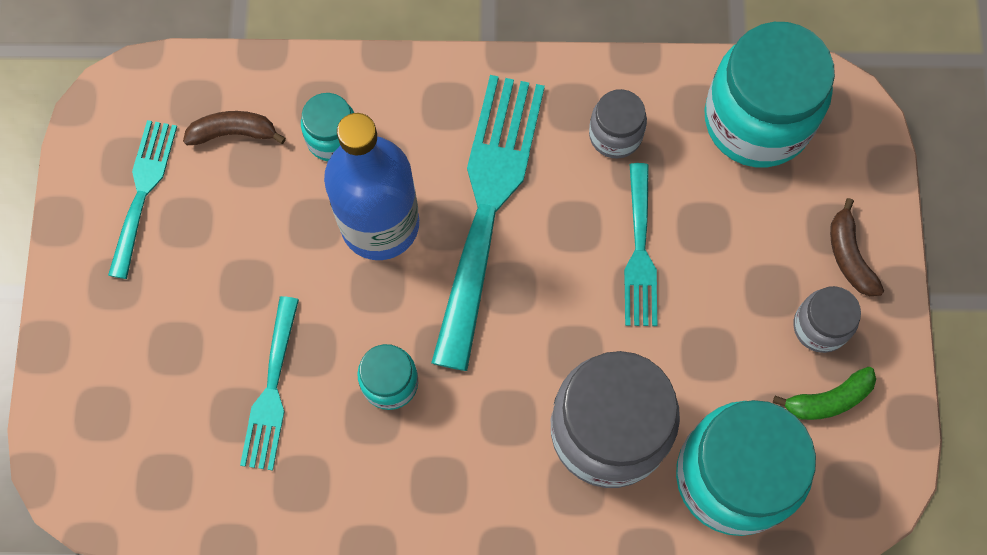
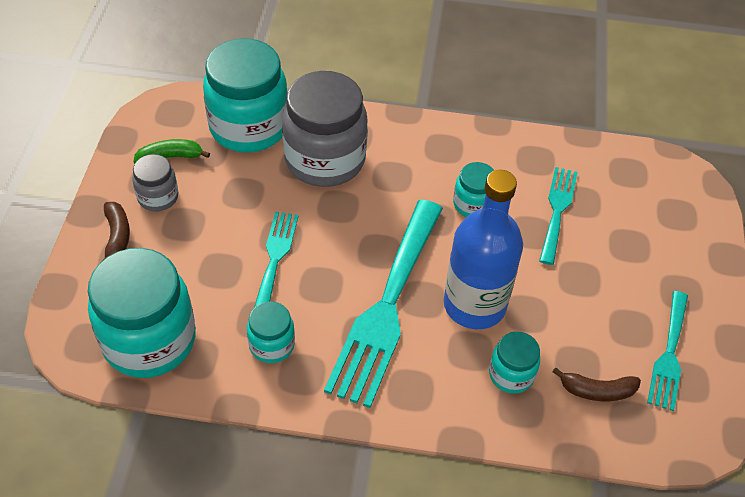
camera: 175 degrees left, 20 degrees down
grey jar [589,89,647,158] -> turquoise jar [247,301,295,363]

